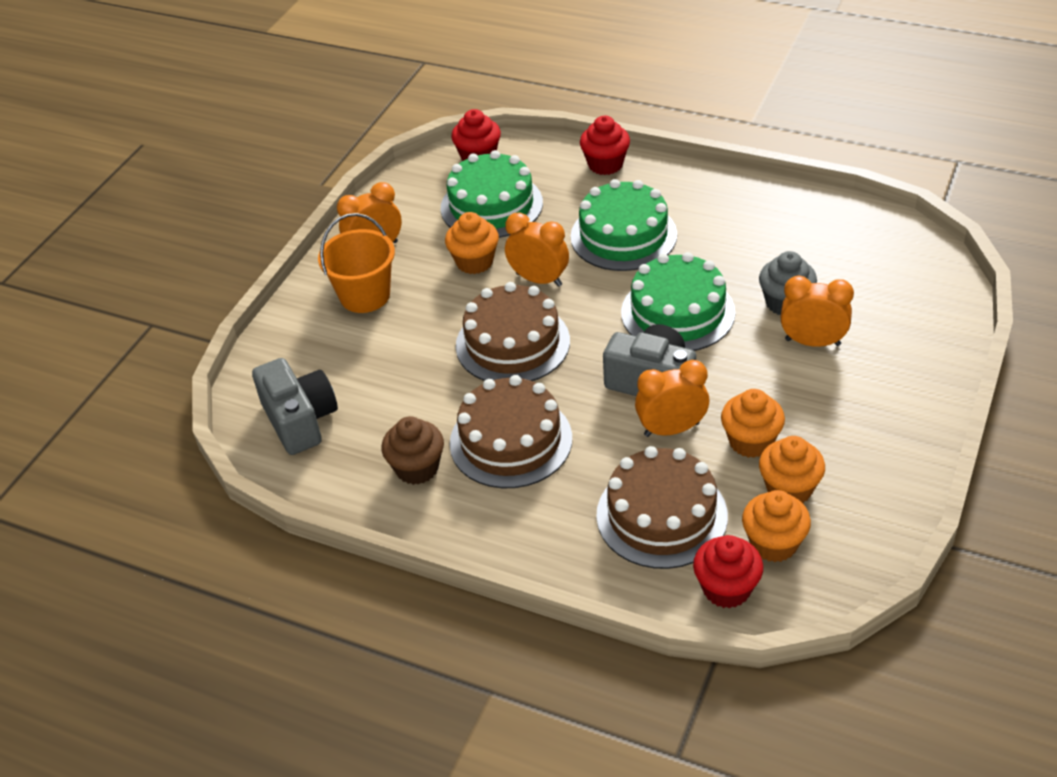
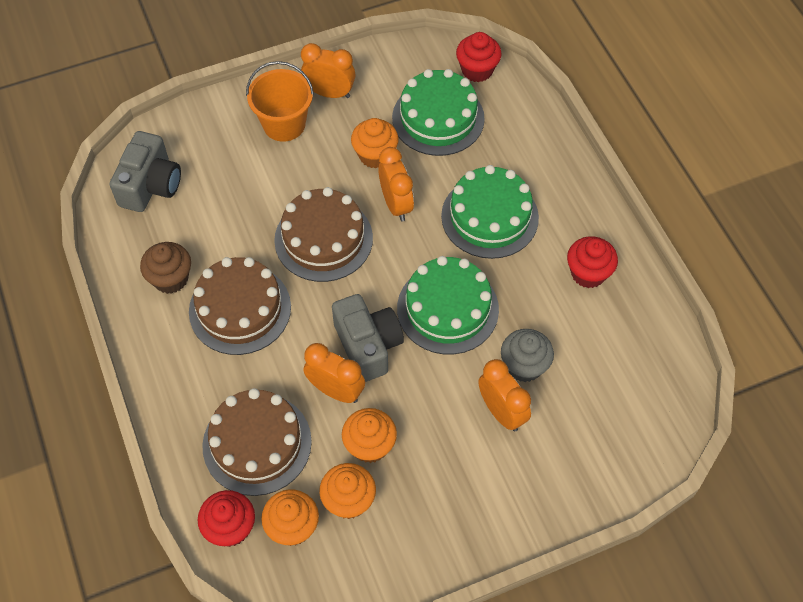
camera: 40 degrees right, 15 degrees up
red cupcake [580,116,630,175] -> red cupcake moved to [567,236,618,288]

